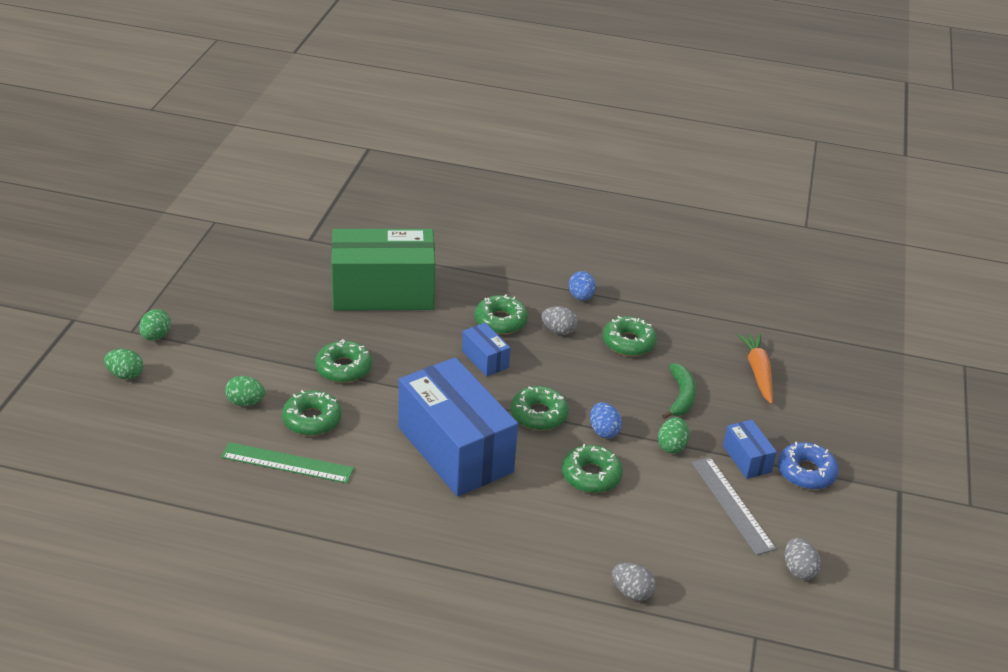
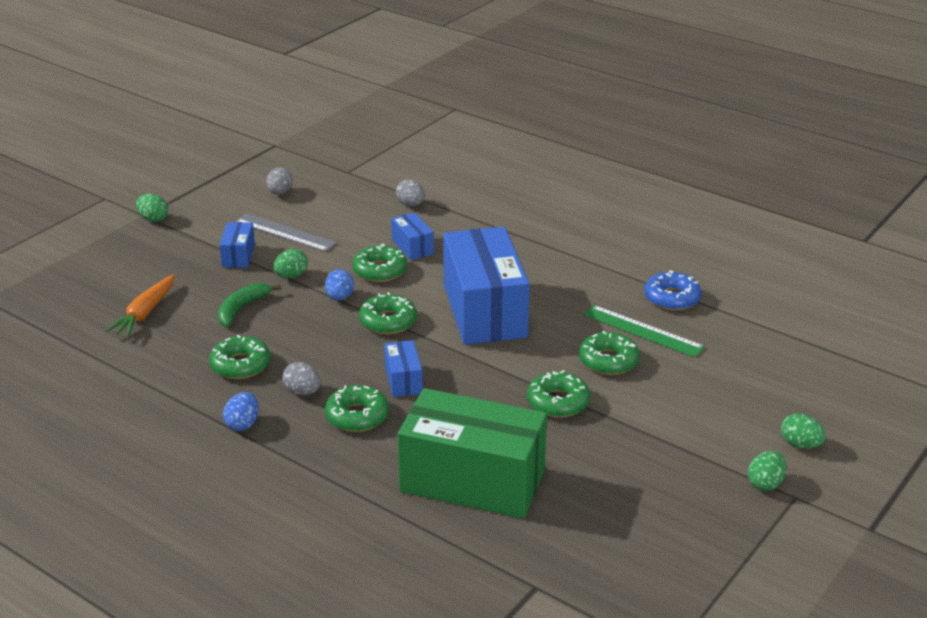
camera: 155 degrees left, 5 degrees down
green egg [225,376,265,406] -> green egg moved to [136,194,168,222]
grey ruler [691,457,776,555] -> grey ruler turned 60 degrees counterclockwise [235,213,337,252]
blue donut [778,442,839,490] -> blue donut moved to [644,270,702,311]
none -> blue box [391,212,434,260]

